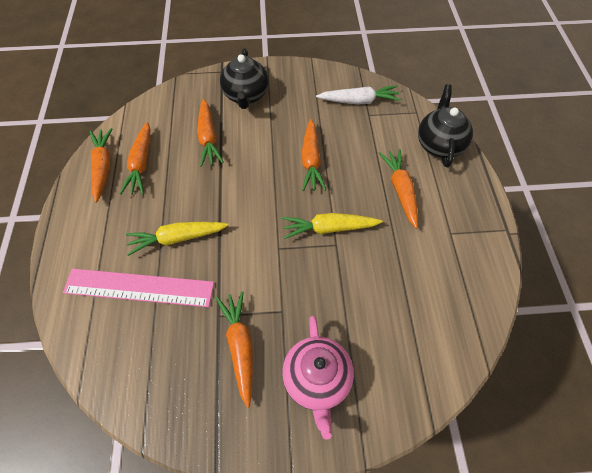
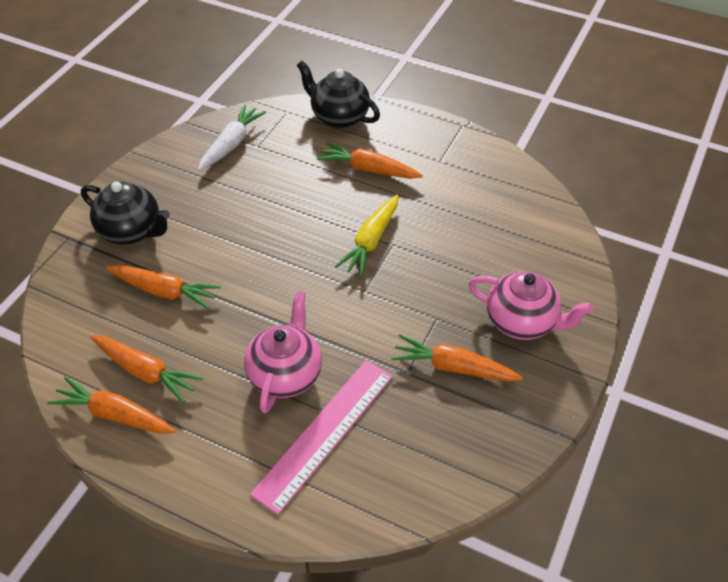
camera: 60 degrees left, 10 degrees down
yellow carrot [126,222,229,256] -> pink teapot [244,291,322,413]
orange carrot [302,119,326,191] -> none

